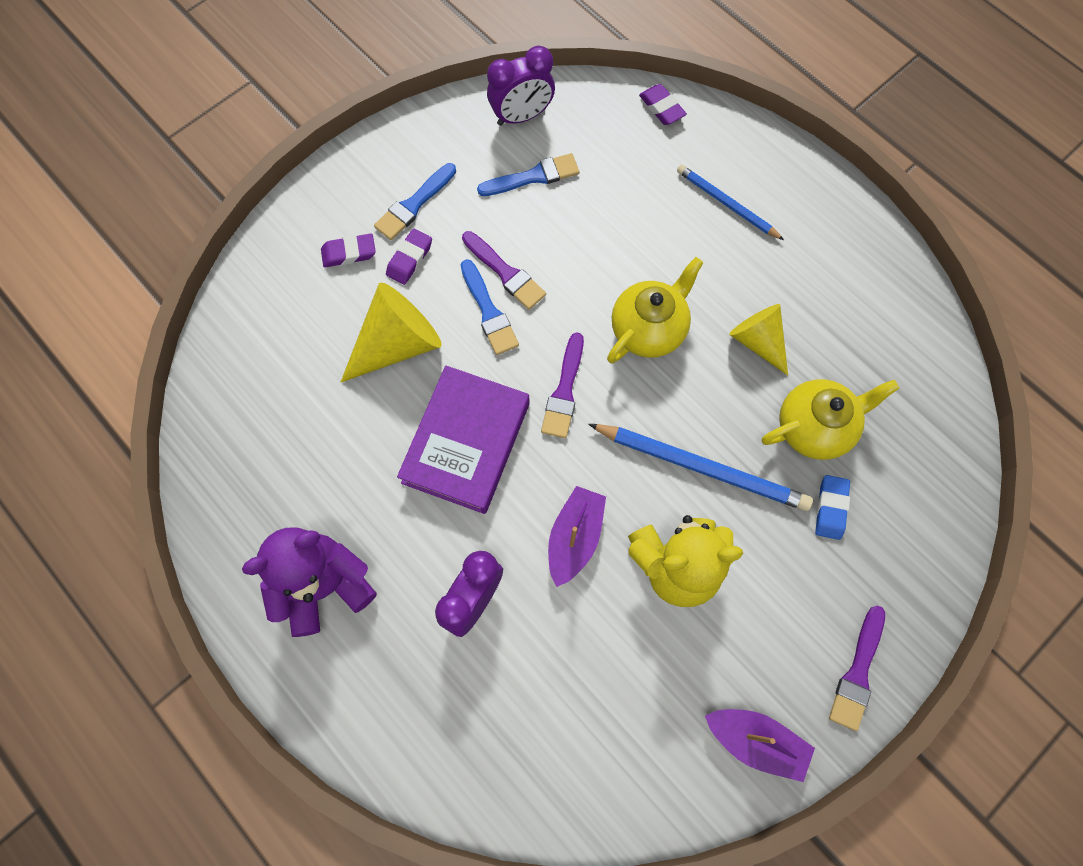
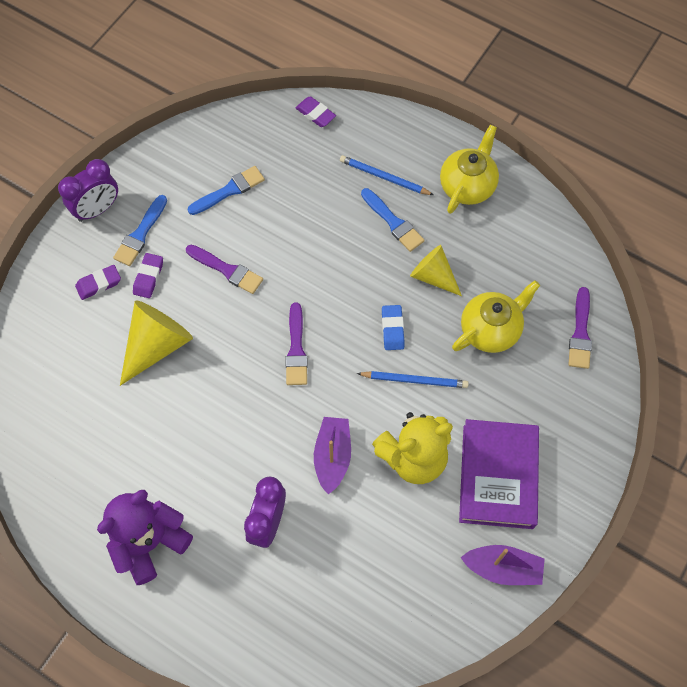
camera: 15 degrees left, 5 degrees down
purple book [397,366,530,514] -> purple book moved to [459,419,539,529]
blue brush [461,259,519,355] -> blue brush moved to [361,188,425,252]
purple clock [487,46,555,126] -> purple clock moved to [58,159,118,222]
blue pencil [588,424,813,511] -> blue pencil [357,371,469,388], size x0.62
yellow teapot [607,257,703,363] -> yellow teapot moved to [440,125,499,214]
blue eraser [815,475,850,540] -> blue eraser moved to [382,305,404,350]
purple brush [829,606,885,731] -> purple brush moved to [568,287,592,369]

